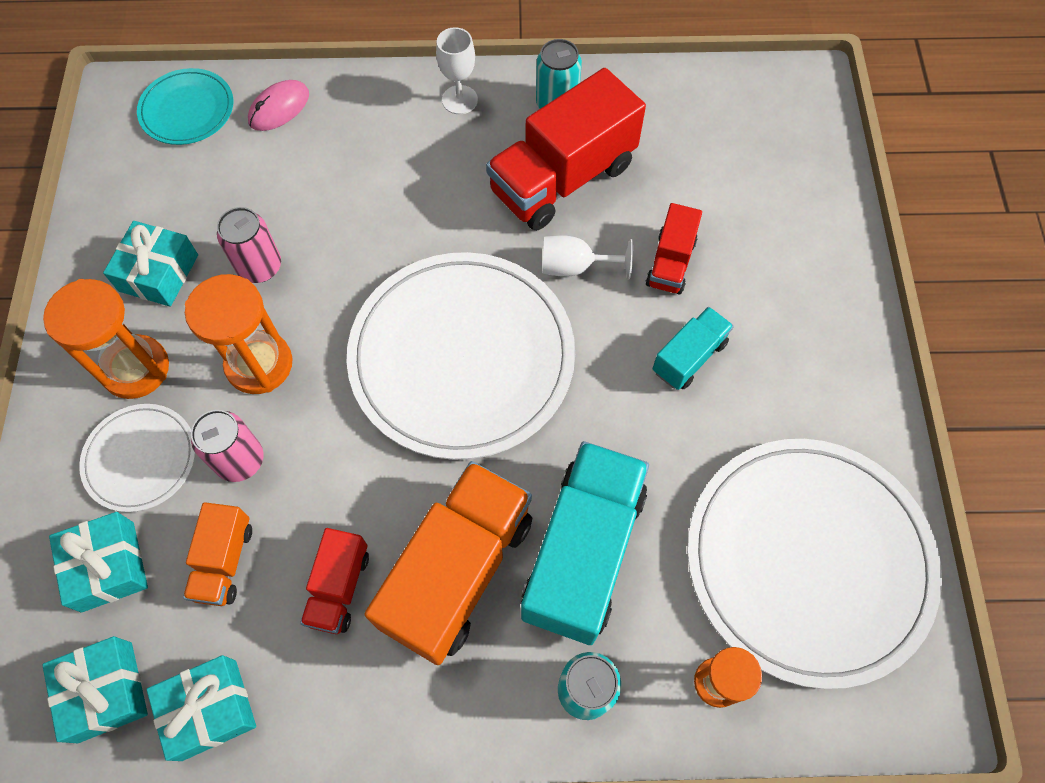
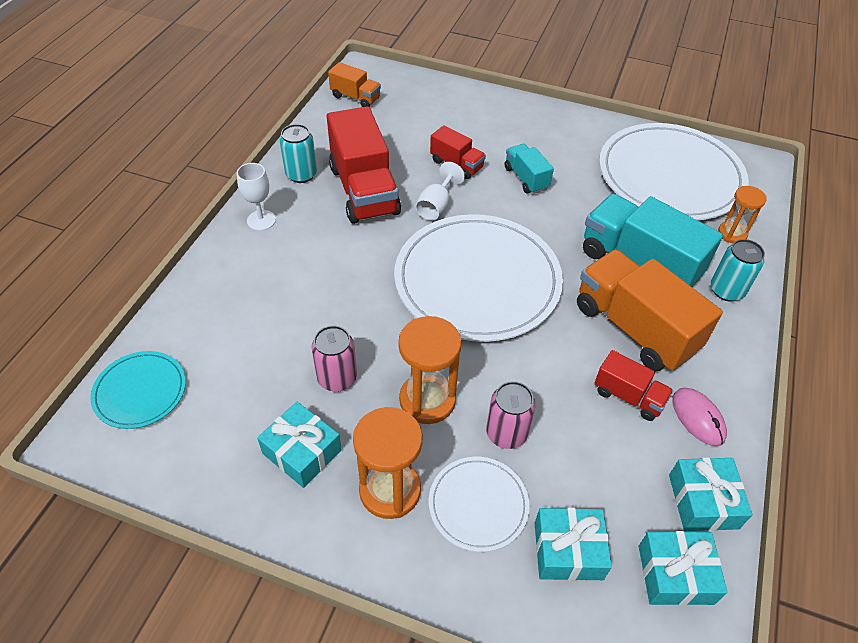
camera: 70 degrees left, 15 degrees down
orange truck [183,502,252,606] -> orange truck moved to [328,62,381,107]
pink mouse [248,80,309,131] -> pink mouse moved to [672,388,727,446]

